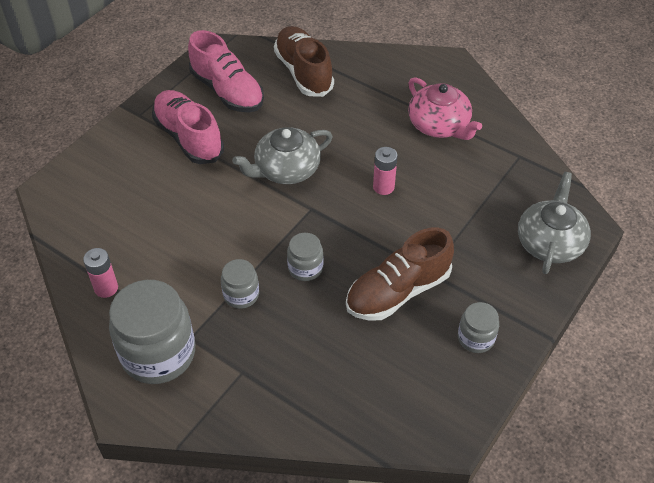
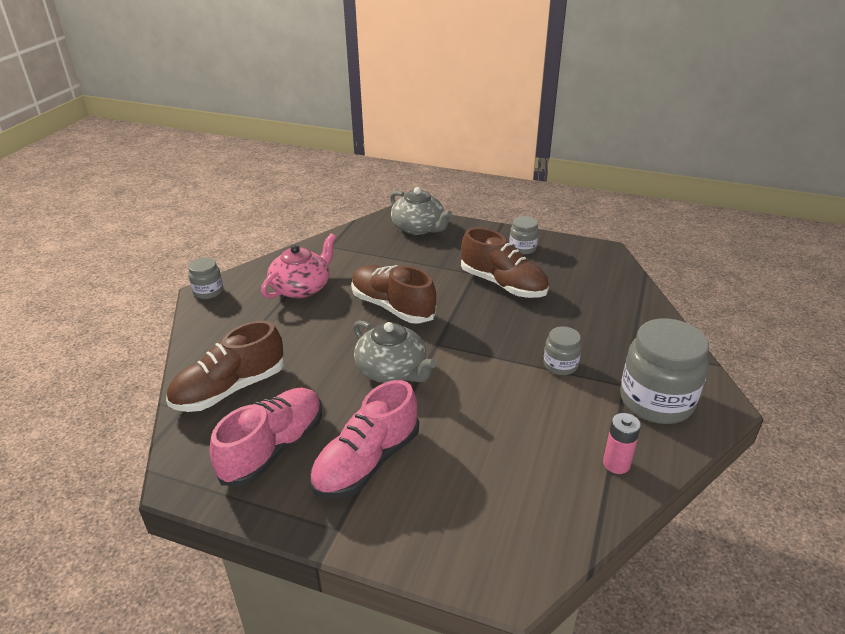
camera: 105 degrees left, 15 degrees down
grey jar [287,233,323,281] -> grey jar moved to [188,257,223,299]
pink battery [373,147,398,195] -> brown shoe [351,265,437,324]
grey teapot [518,172,591,274] -> grey teapot turned 135 degrees counterclockwise [390,187,452,235]

